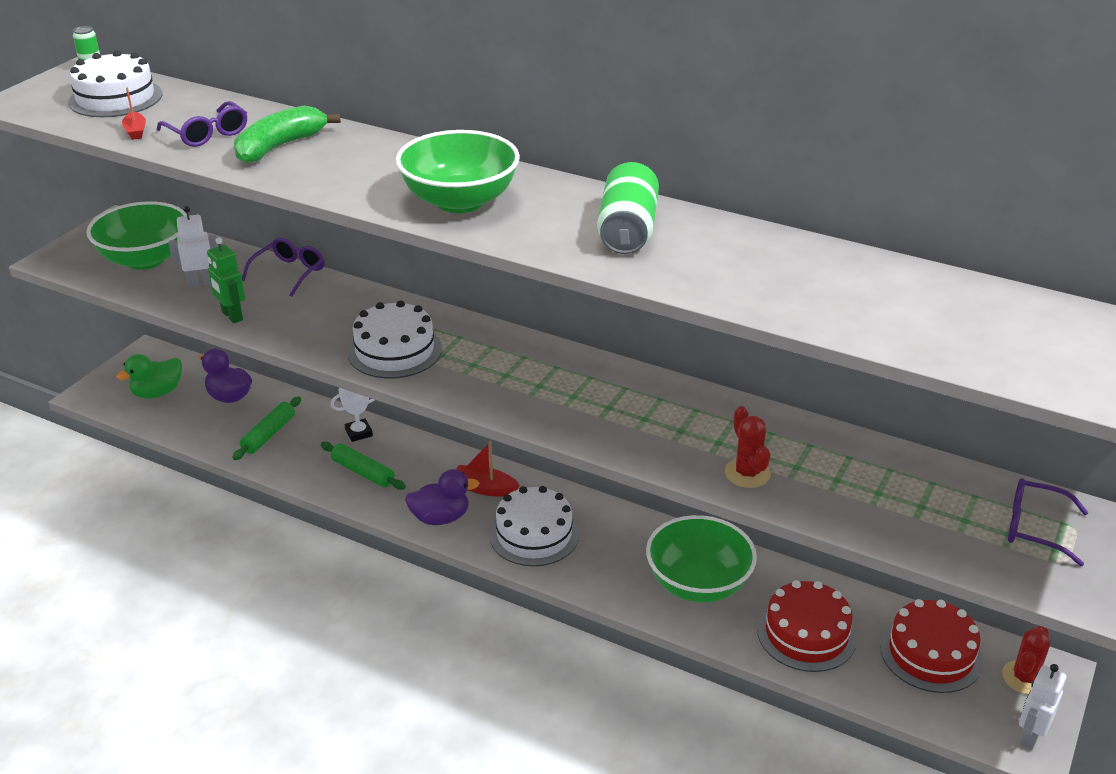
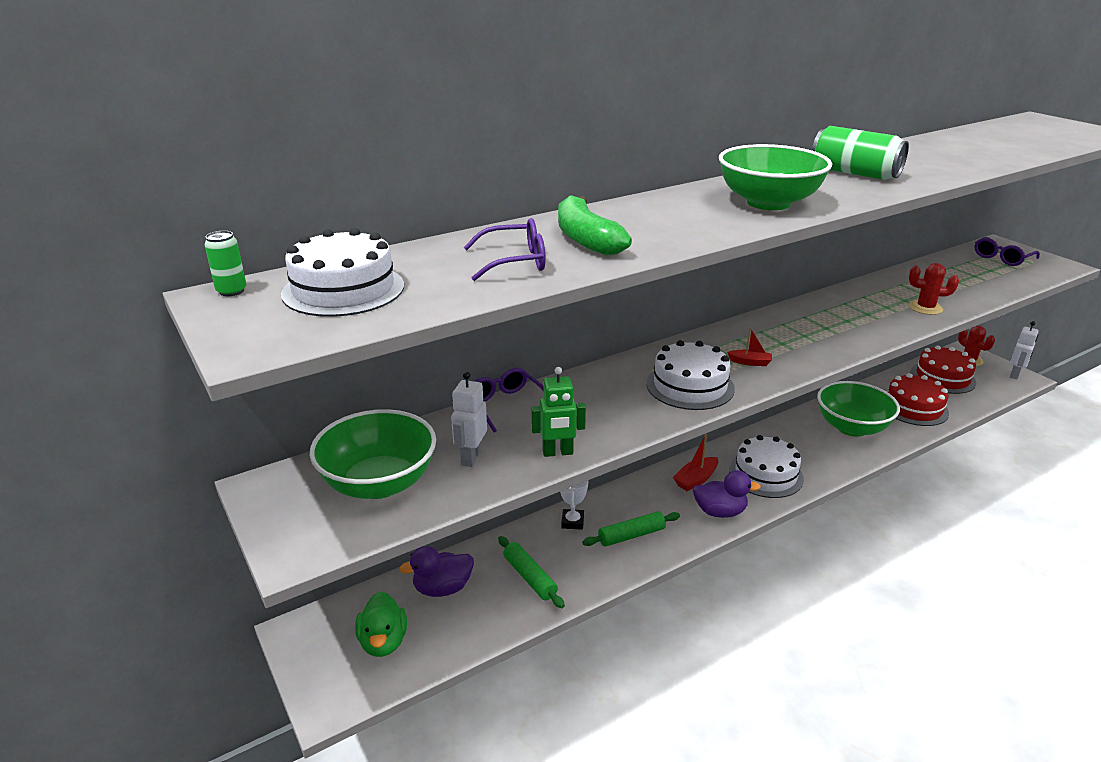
camera: 60 degrees left, 5 degrees down
red boat [122,87,146,140] -> red boat moved to [727,327,772,366]
purple duck [405,469,479,525] -> purple duck turned 75 degrees clockwise [693,470,761,518]
white robot [1019,664,1066,750] -> white robot turned 120 degrees counterclockwise [1010,321,1039,379]

